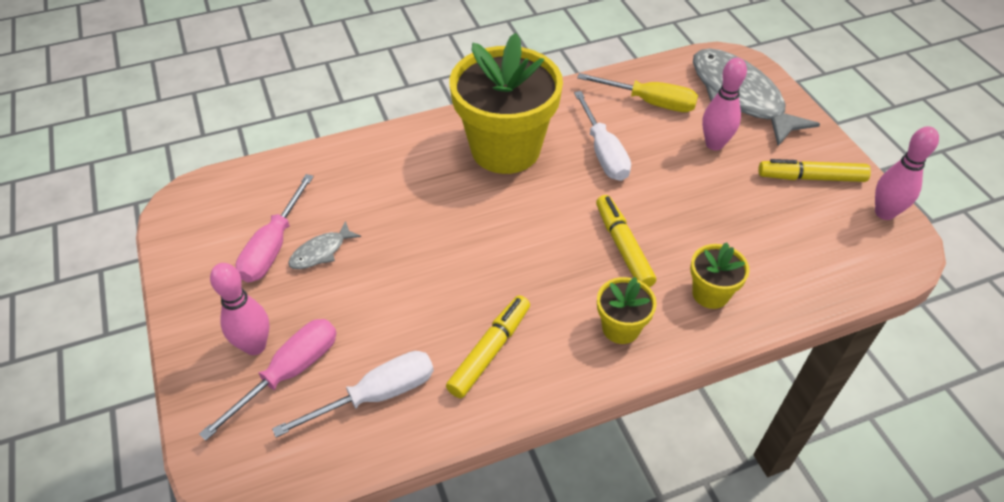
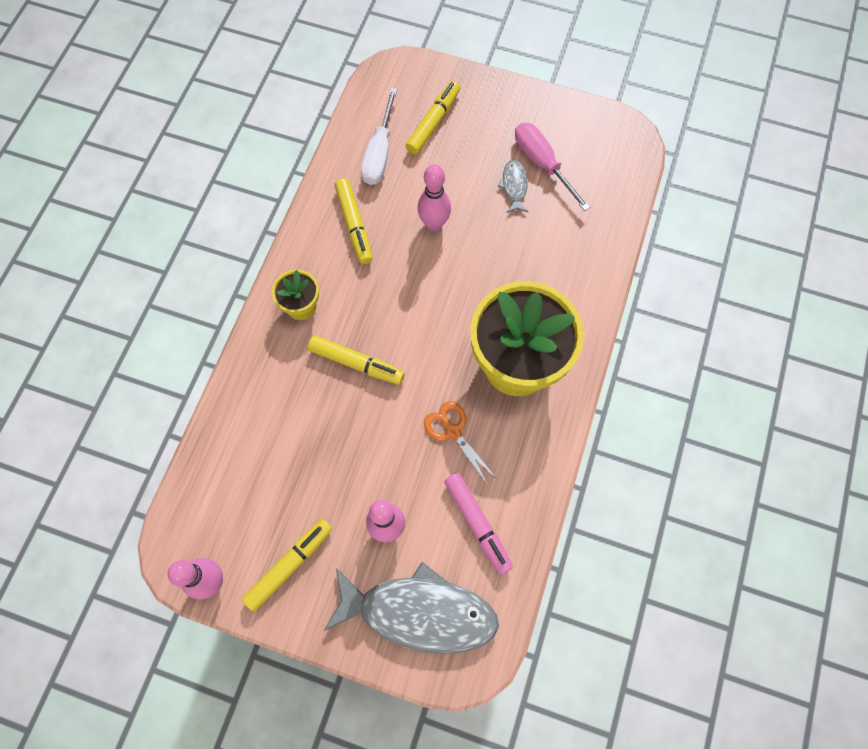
camera: 130 degrees right, 20 degrees up
pink screwdriver [199,319,336,441] -> yellow marker [405,81,460,154]
pink bowling pin [210,263,269,355] -> pink bowling pin moved to [417,164,451,231]
white screwdriver [574,91,631,181] -> orange scissors [424,401,497,485]
yellow screwdriver [577,73,698,112] -> pink marker [444,473,513,575]
yellow flower pot [690,242,749,309] -> none

